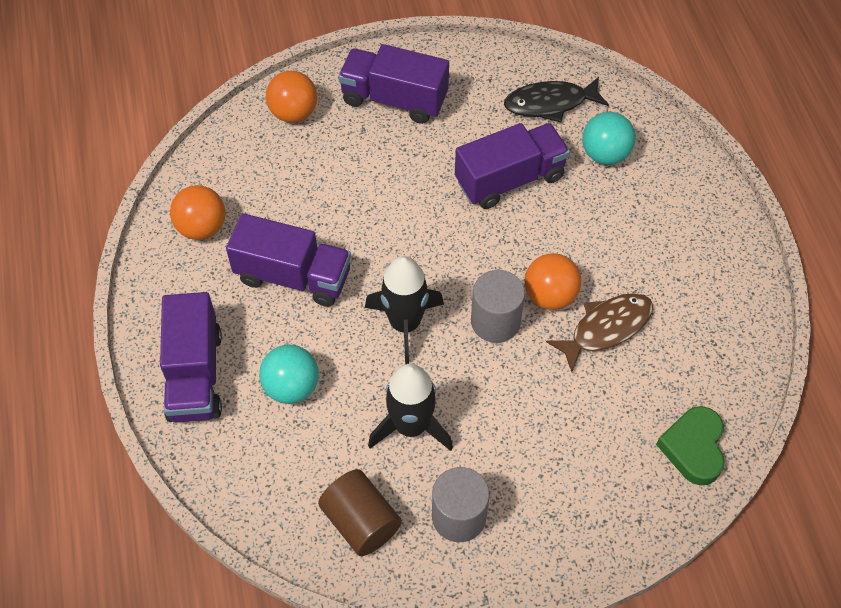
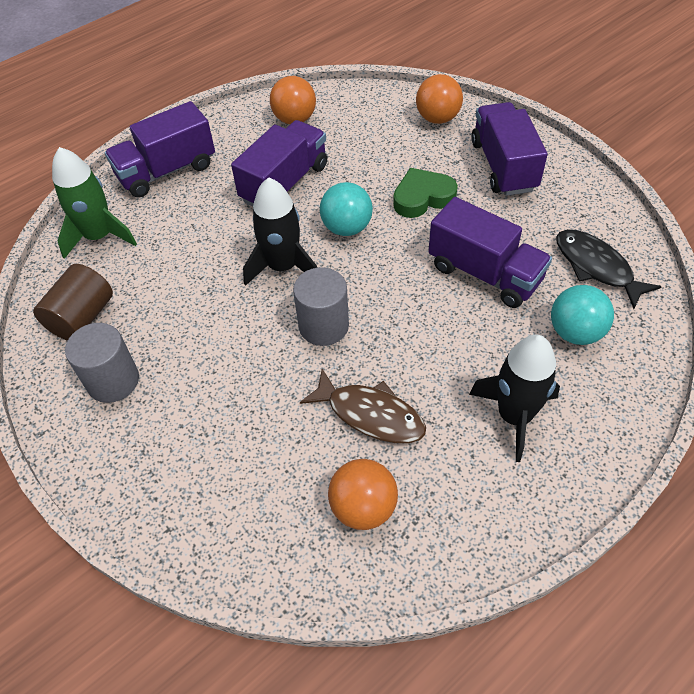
camera: 65 degrees right, 5 degrees down
purple truck [226,213,351,307] -> purple truck turned 135 degrees counterclockwise [231,120,327,207]
turquoise ball [259,345,319,404] -> turquoise ball moved to [320,182,373,236]
black rocket [368,364,453,451] -> black rocket moved to [469,335,560,462]
orange ball [525,253,581,310] -> orange ball moved to [328,459,398,530]
green heart [656,406,725,485] -> green heart moved to [393,168,458,218]
none -> green rocket [52,147,137,259]

